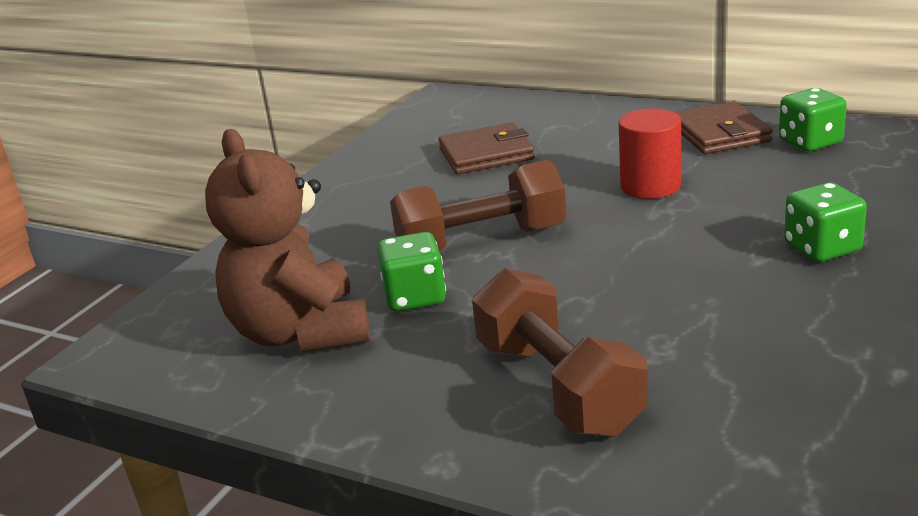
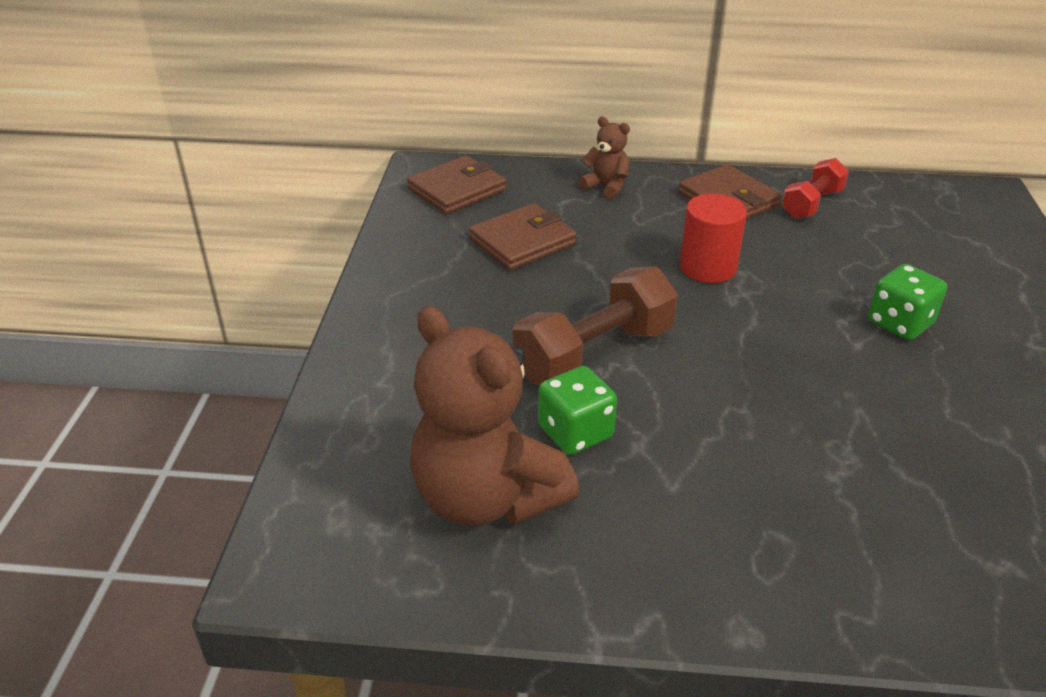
camera: 25 degrees left, 10 degrees up
brown dumbbell [472,268,648,437] -> none
green dice [779,88,847,151] -> red dumbbell [782,158,849,219]
none -> brown wallet [407,155,506,214]
none -> brown teddy bear [578,117,630,199]

